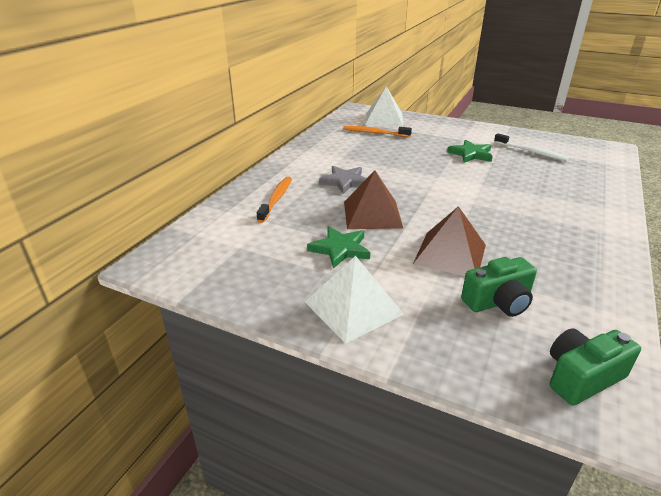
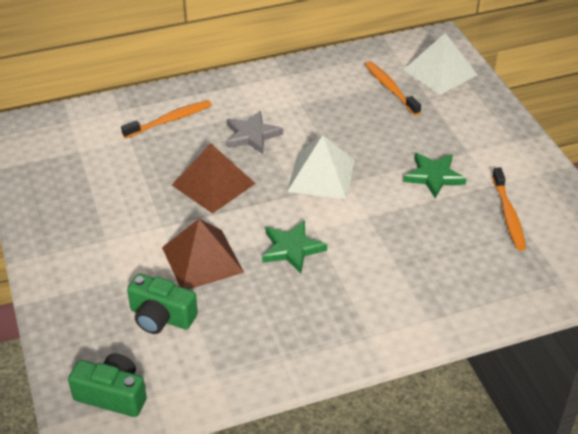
camera: 45 degrees right, 10 degrees up
white pyramid [305,256,404,344] -> white pyramid moved to [287,135,355,199]
green star [307,226,370,269] -> green star moved to [262,220,327,274]
white toothbrush [494,133,569,161] -> orange toothbrush [492,167,526,250]

